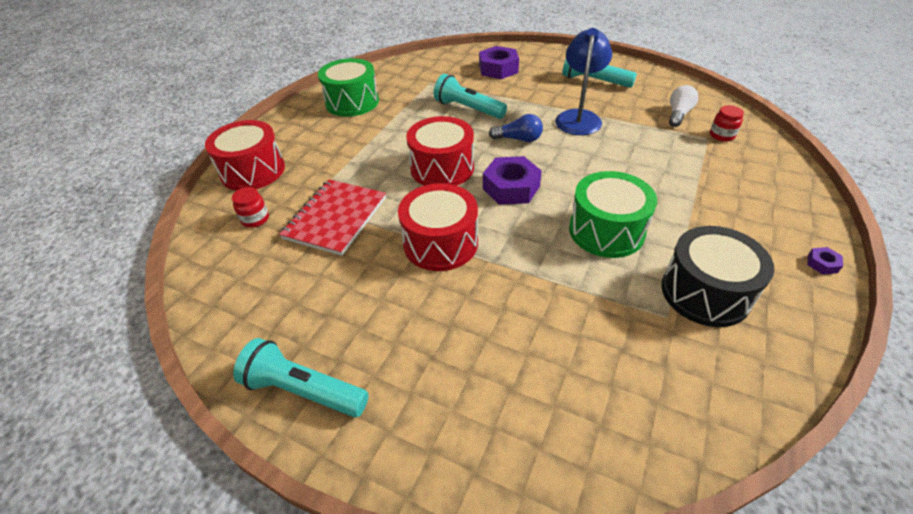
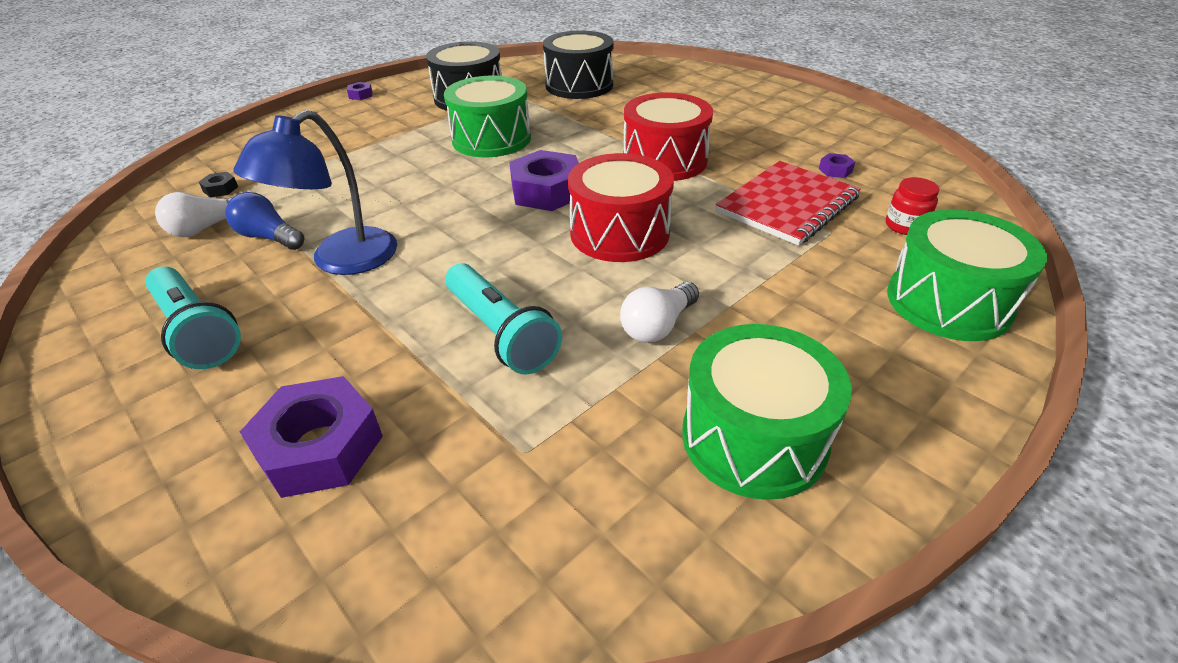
camera: 160 degrees left, 5 degrees down
red drum [205,120,285,191] -> green drum [887,209,1047,341]
turquoise flashlight [233,338,369,417] -> none
blue light bulb [489,114,543,142] -> blue light bulb moved to [225,192,304,250]
red jar [710,105,744,142] -> black nut [199,172,238,198]
none -> black drum [543,30,613,99]
none -> white light bulb [620,282,699,343]
none -> purple nut [819,153,855,178]

